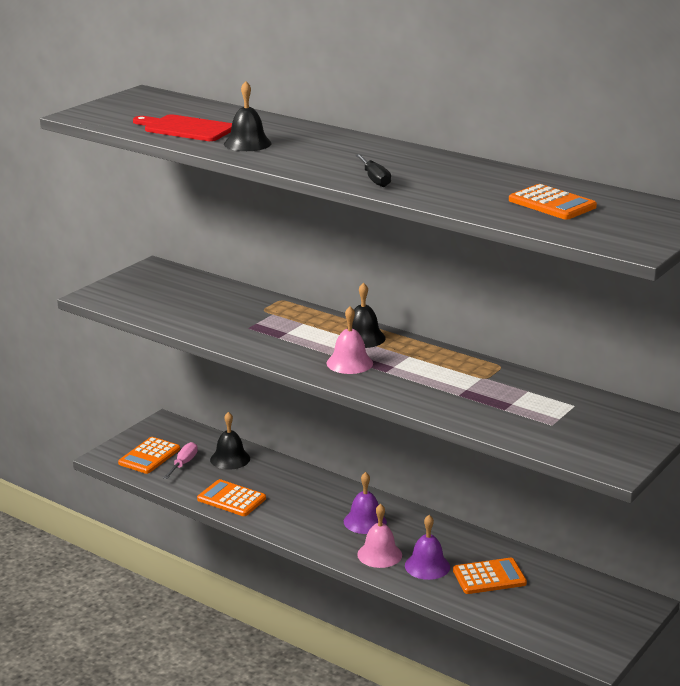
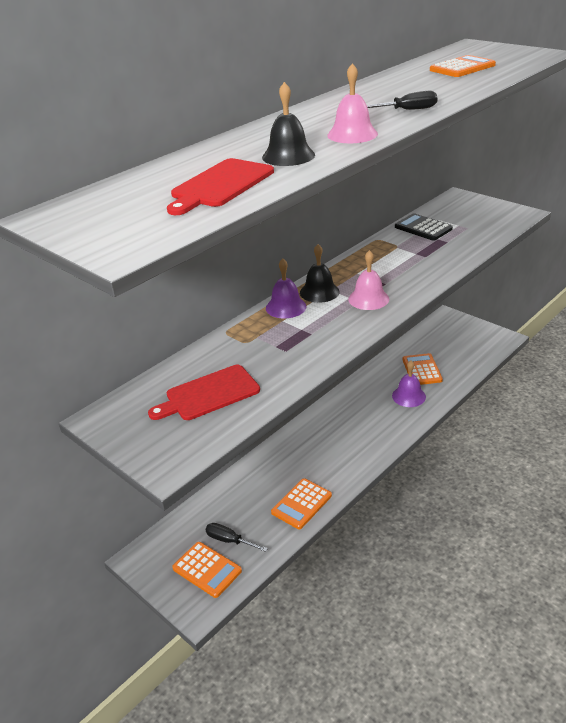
camera: 80 degrees left, 10 degrees up
pink screwdriver [163,442,198,479] -> black screwdriver [206,523,268,552]
black bell [210,412,250,470] -> none
purple bell [344,472,387,534] -> purple bell moved to [266,259,307,318]
pink bell [357,504,402,568] -> pink bell moved to [327,63,378,143]
none -> red cutting board [148,365,260,420]
none -> black calculator [395,213,453,241]

